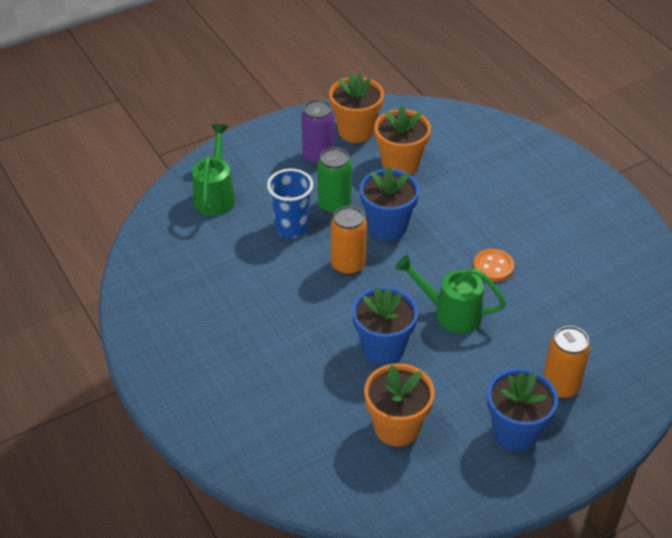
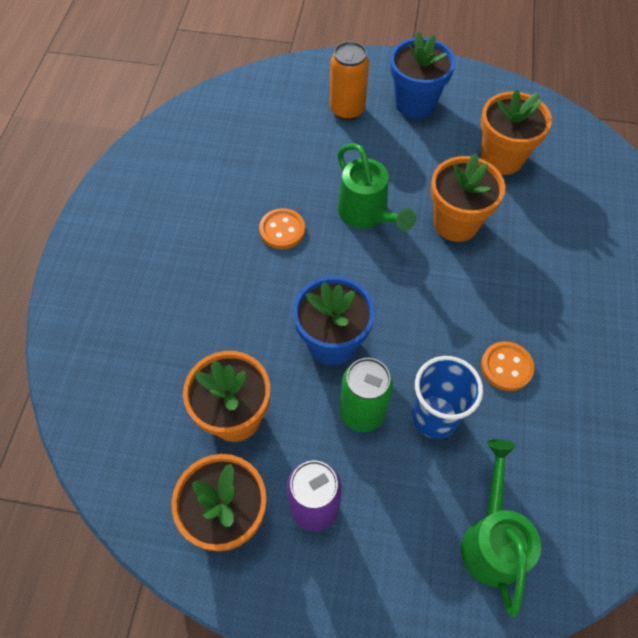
camera: 140 degrees left, 15 degrees up
green watering can [192,124,235,216] -> green watering can turned 135 degrees clockwise [461,439,541,617]
orange can [331,206,367,275] -> none
blue flower pot [352,286,418,365] -> orange flower pot [431,153,505,242]
none -> orange button [481,341,534,391]

